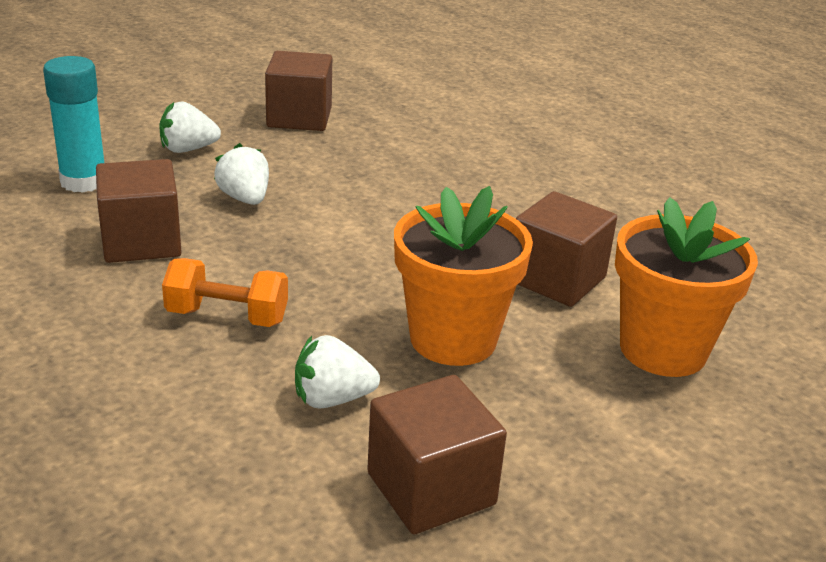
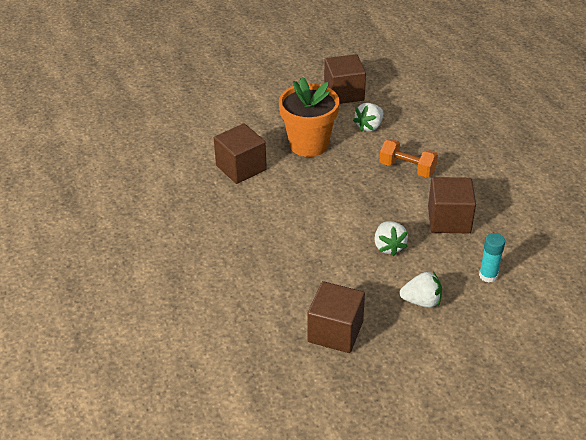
camera: 160 degrees left, 10 degrees up
turquoise glue stick [43,56,104,193] -> turquoise glue stick [479,233,505,282], size x0.64
white strawberry [295,335,380,409] -> white strawberry turned 120 degrees clockwise [353,103,383,132]
orange flower pot [615,197,758,377] -> none

